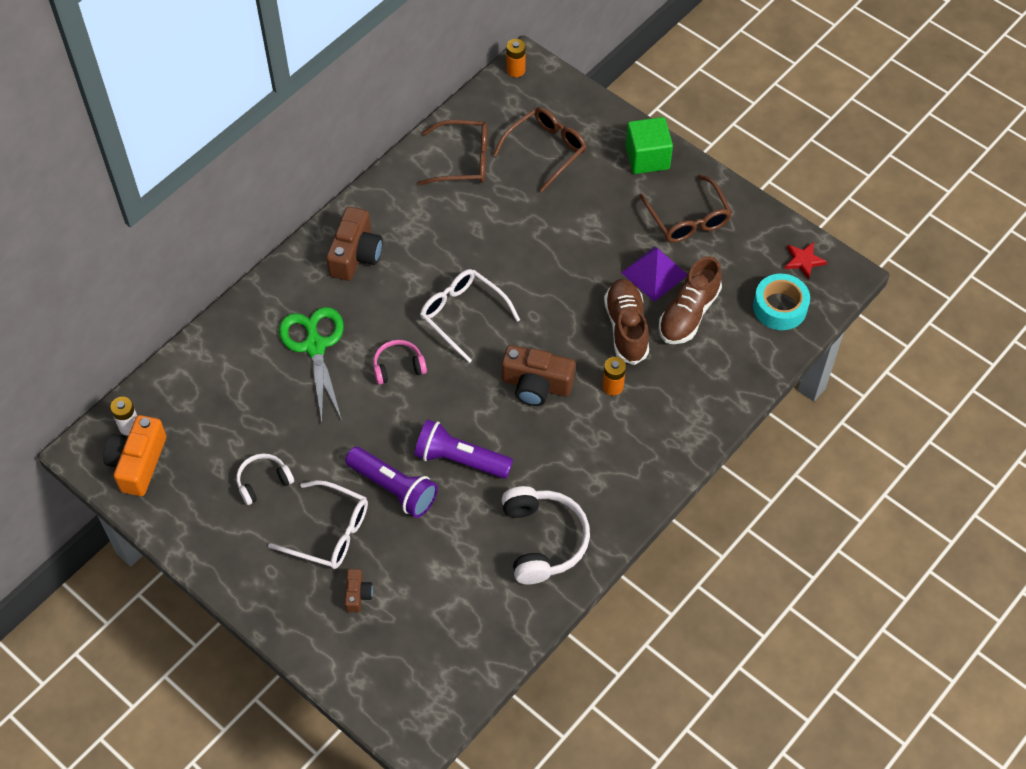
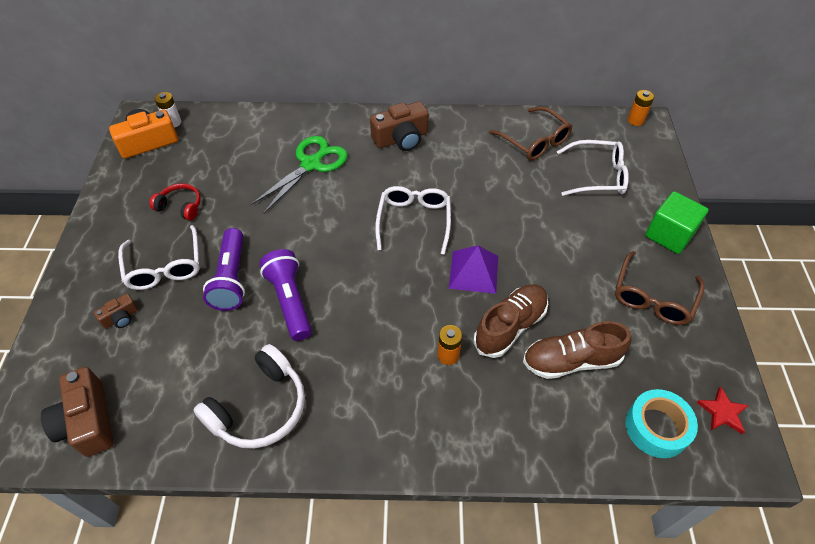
camera: 50 degrees right, 5 degrees down
white headphones [236,453,294,505] -> red headphones [149,183,201,221]
pink headphones [373,340,427,385] -> none
brown glasses [493,107,586,192] -> white glasses [557,140,629,196]
brown camera [502,345,575,406] -> brown camera moved to [41,367,113,457]
purple pyramid [621,246,687,302] -> purple pyramid moved to [449,245,498,294]

